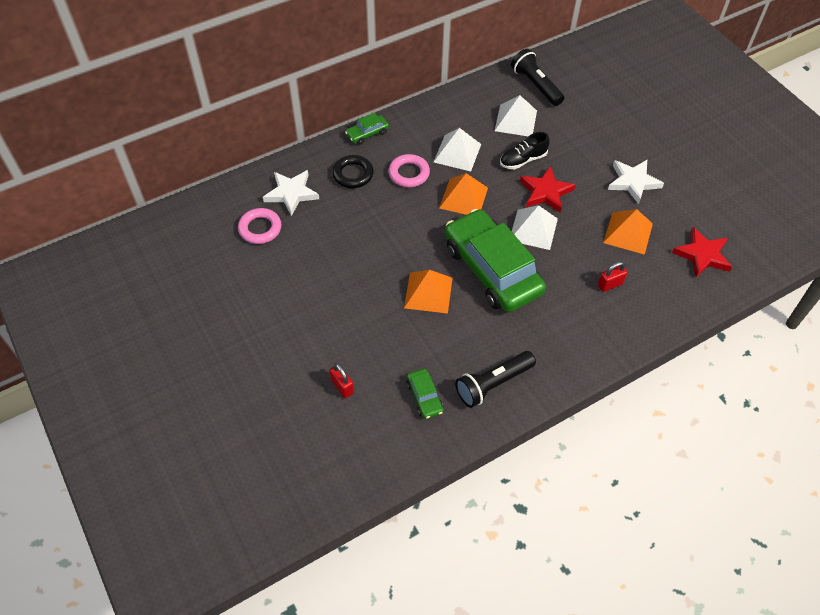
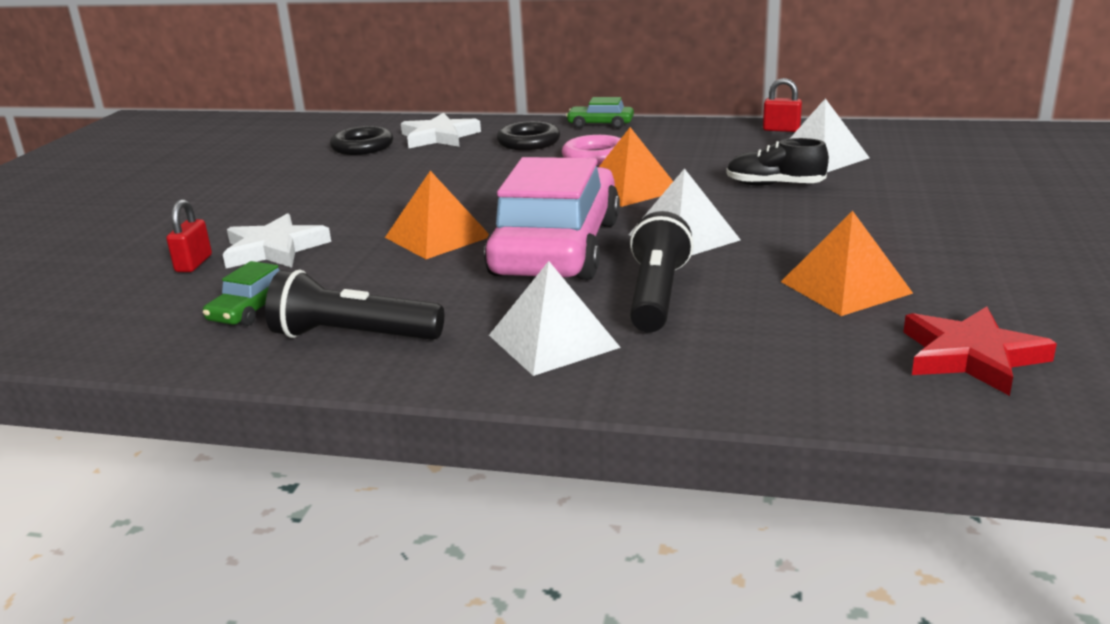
camera: 45 degrees right, 30 degrees down
pink ring [238,208,281,244] -> black ring [330,126,393,155]
white pyramid [434,128,481,171] -> white pyramid moved to [489,261,621,376]
green car [445,209,546,312] -> pink car [484,157,620,280]
black flashlight [511,49,565,106] -> black flashlight moved to [630,211,694,333]
red star [520,166,575,212] -> none
red padlock [598,262,627,292] -> red padlock moved to [763,78,802,132]
white star [608,160,664,204] -> white star moved to [223,213,331,268]

